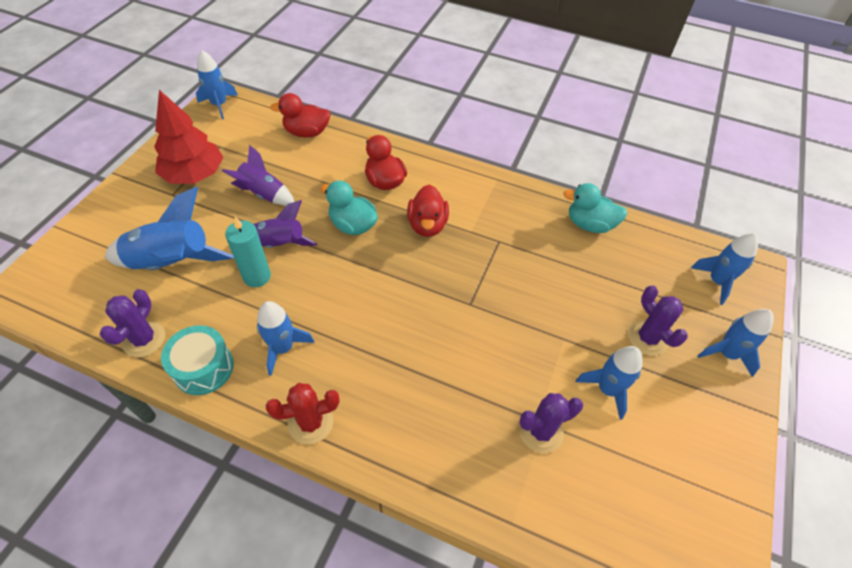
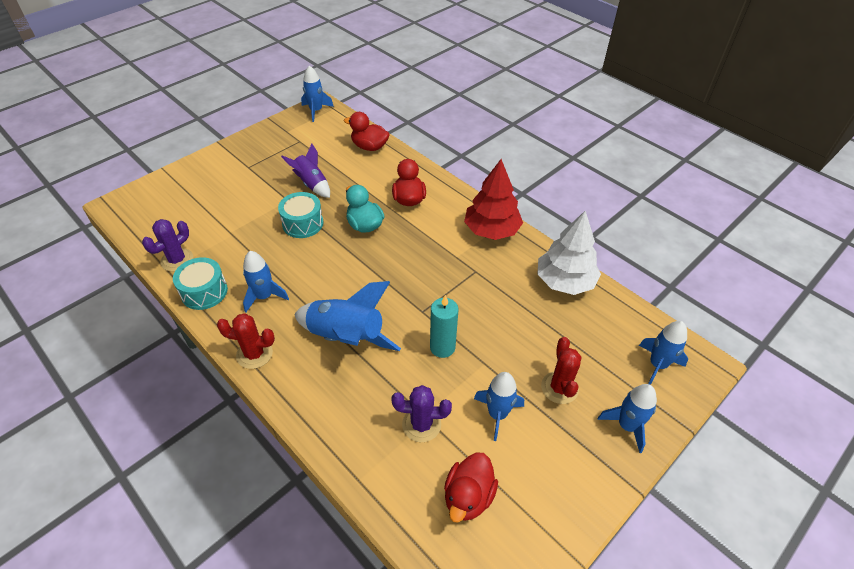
camera: 25 degrees right, 5 degrees down
blue rocket [105,187,234,270] -> blue rocket moved to [294,281,401,351]
red tree [154,90,223,184] -> red tree moved to [464,159,523,240]
turquoise candle [225,216,271,287] -> turquoise candle moved to [430,295,458,358]
purple rocket [254,200,318,248] -> turquoise drum [278,192,323,238]
red duck [407,185,449,237] -> red duck moved to [444,453,498,522]
turquoise duck [563,183,628,233] -> white tree [537,211,601,295]
purple cactus [628,285,688,356] -> red cactus [541,337,581,404]

